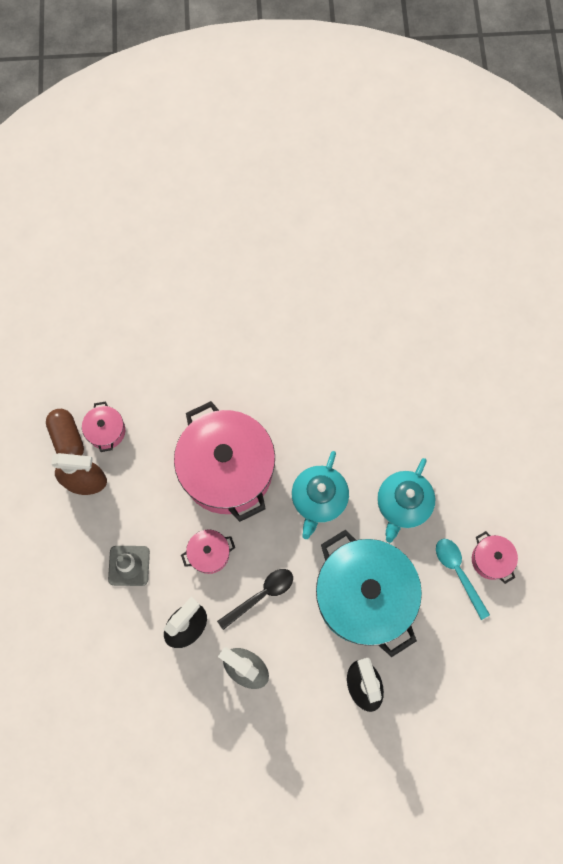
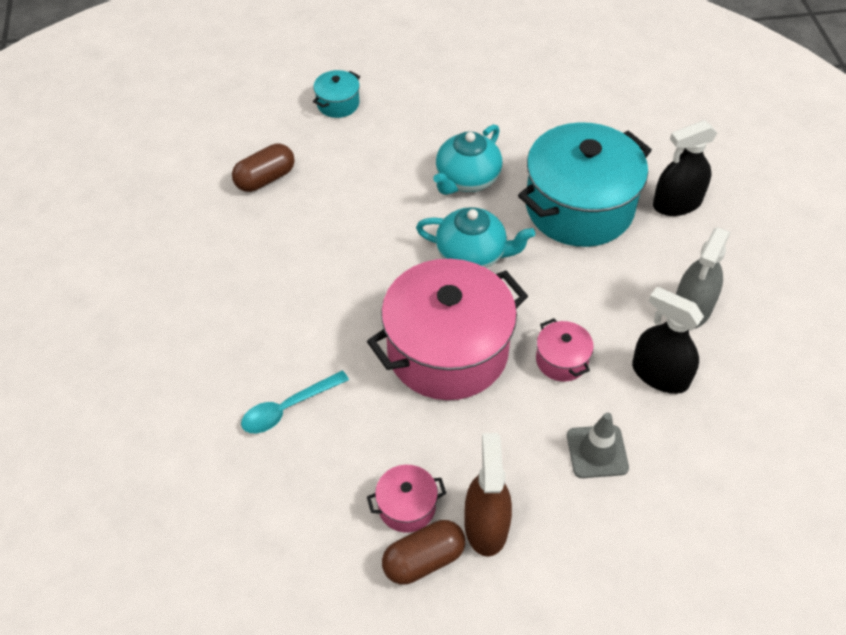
camera: 95 degrees left, 20 degrees down
black spoon [217,569,293,630] -> none
turquoise teapot [377,458,435,543] -> turquoise teapot turned 105 degrees clockwise [433,124,502,195]
turquoise spoon [436,539,490,620] -> turquoise spoon moved to [241,370,349,433]
pink pot [472,531,518,584] -> none
none -> brown capsule [232,143,295,192]
none -> turquoise pot [313,70,360,118]

